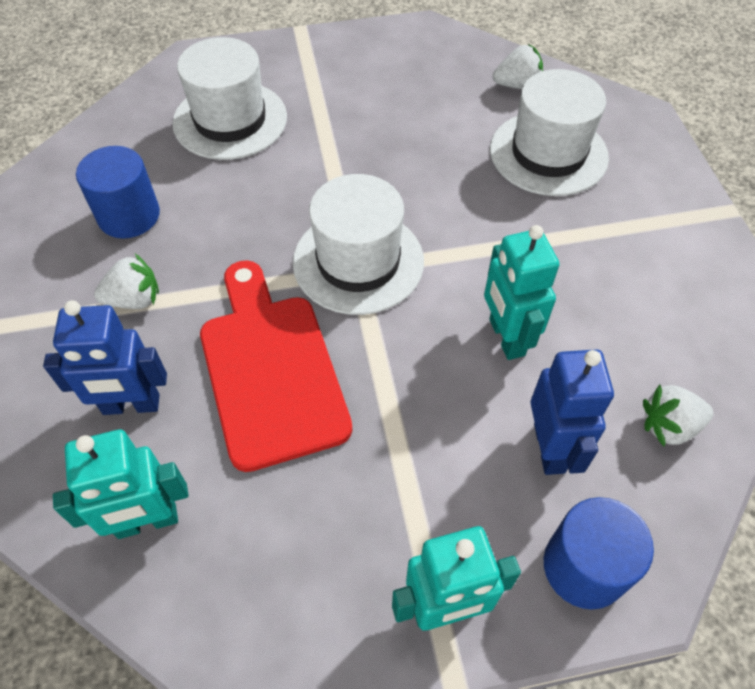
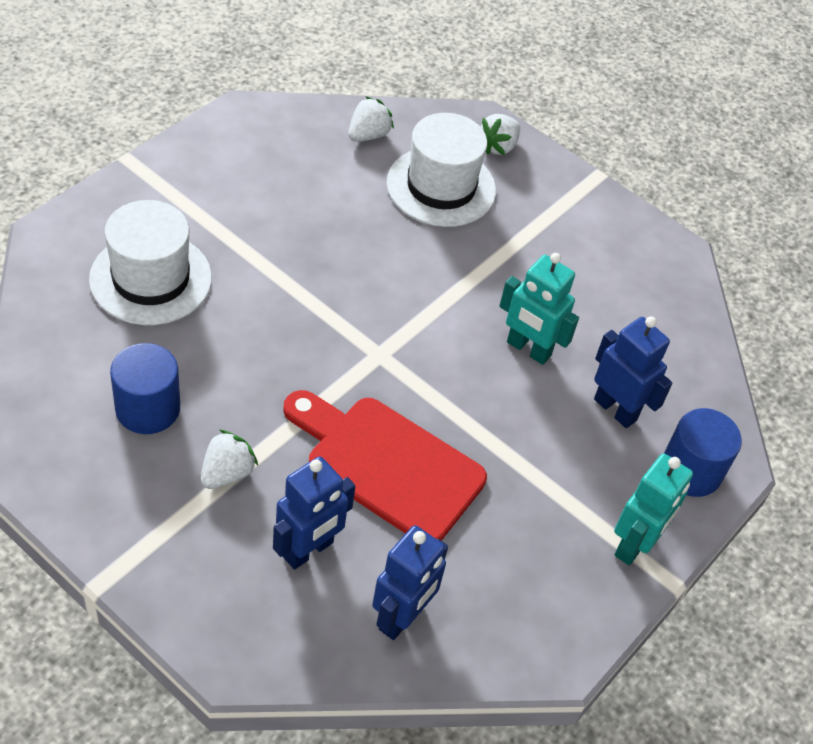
camera: 45 degrees left, 5 degrees down
turquoise robot [53,430,189,539] -> blue robot [372,525,448,640]
white hat [293,174,424,315] -> none
white strawberry [643,385,713,446] -> white strawberry moved to [481,114,520,155]

